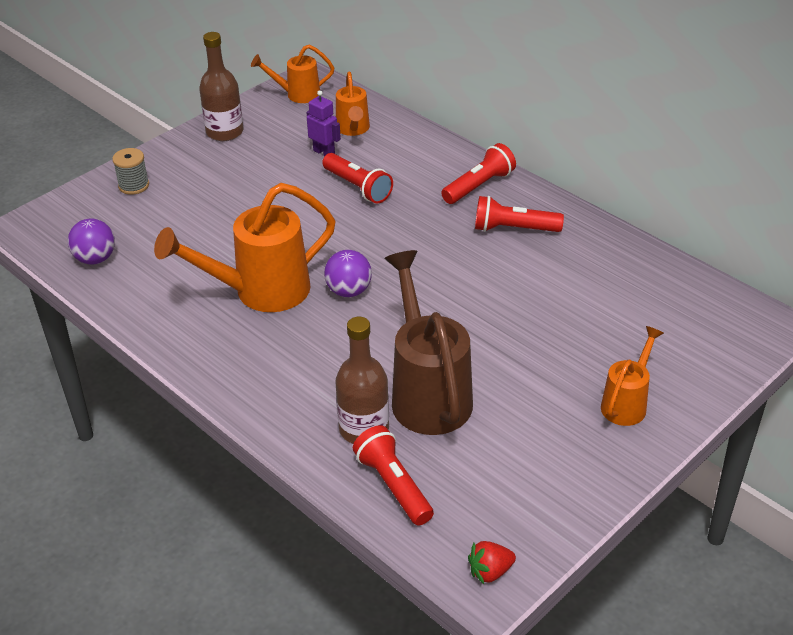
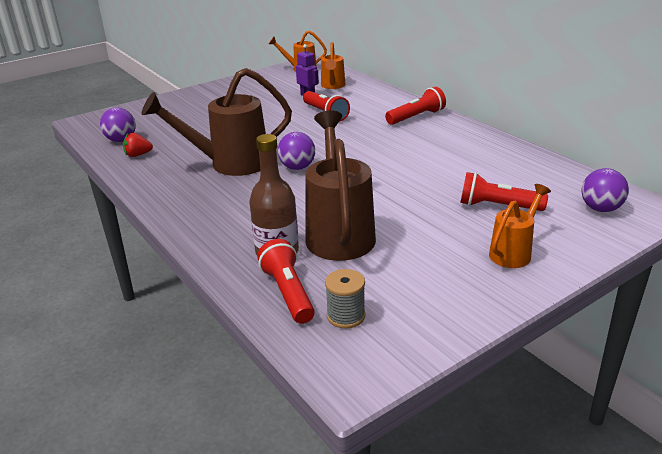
camera: 10 degrees right, 10 degrees down
grey spool [112,148,149,195] -> grey spool moved to [325,269,365,329]
orange watering can [154,183,336,312] -> brown watering can [142,68,292,176]
brown bottle [199,32,243,141] -> none
red strawberry [468,541,516,584] -> red strawberry moved to [123,133,153,157]
red flashlight [475,196,564,232] -> red flashlight moved to [460,172,548,211]
none -> purple ball [582,168,629,212]

